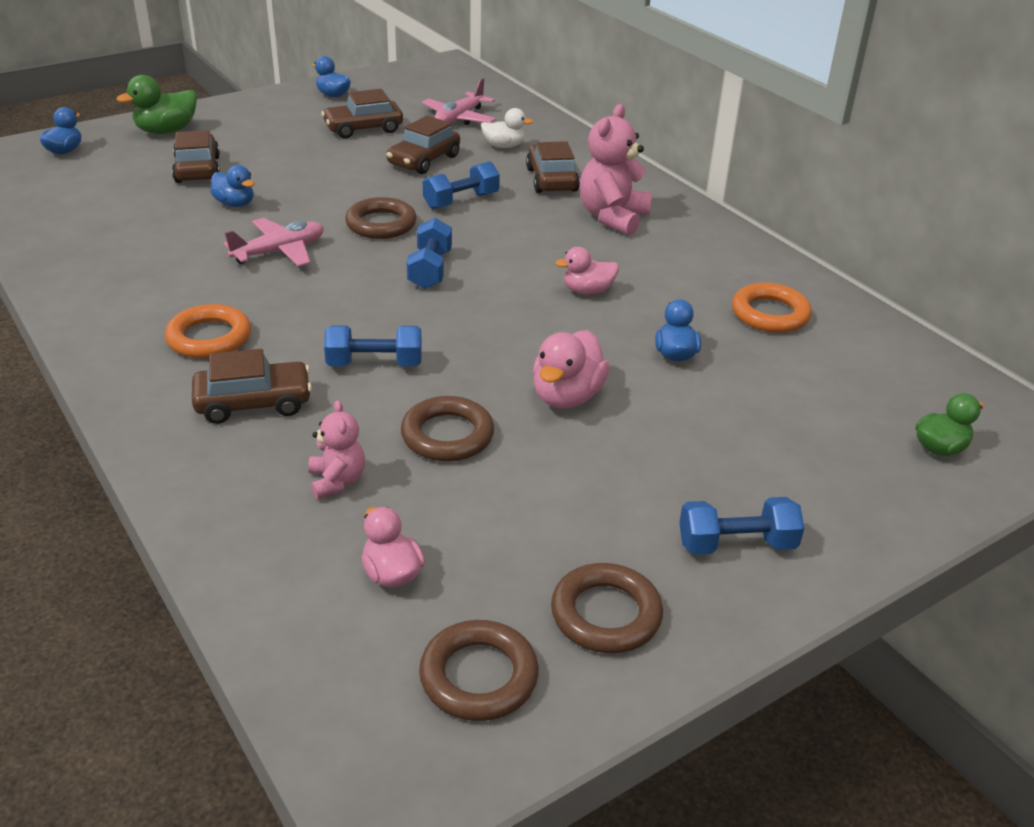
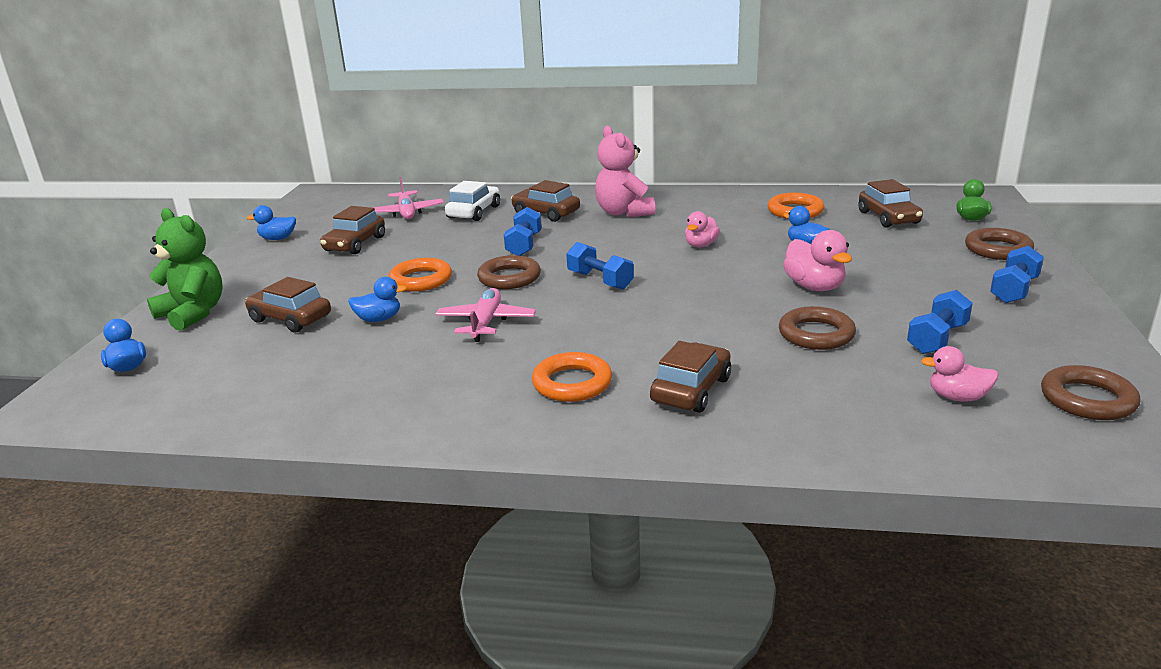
camera: 45 degrees left, 10 degrees down
green duck [117,75,197,134] -> green teddy bear [147,208,223,331]
pink teddy bear [308,400,365,499] -> none
blue dumbbell [324,325,422,366] -> blue dumbbell moved to [907,290,973,354]
brown car [386,116,460,174] -> brown car moved to [858,179,923,228]
white duck [481,108,534,148] -> white car [445,181,500,221]
brown ring [551,563,663,653] -> brown ring moved to [965,228,1034,260]
none -> orange ring [389,258,452,292]

